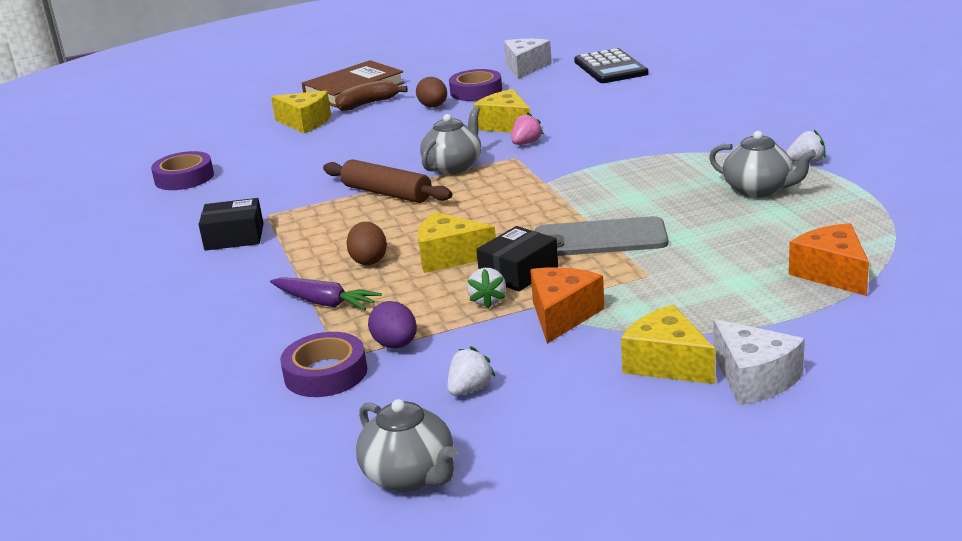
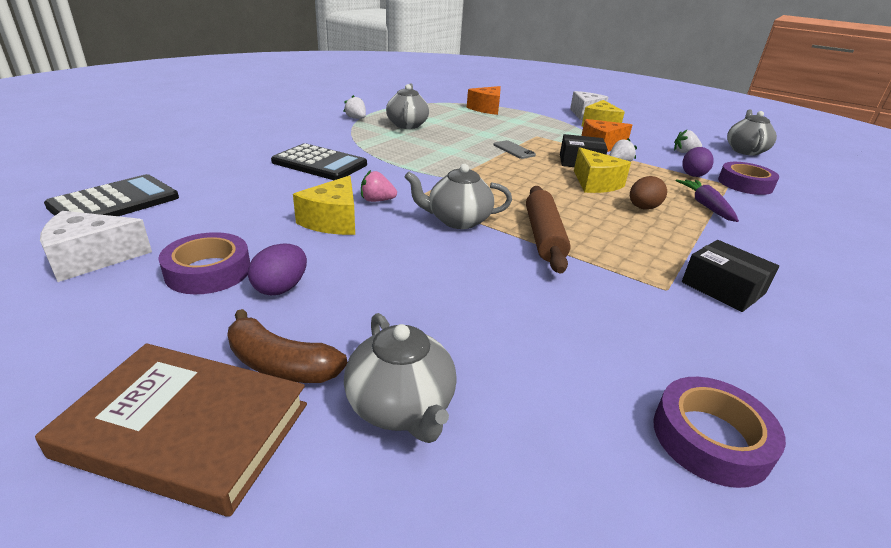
camera: 130 degrees left, 5 degrees up
yellow cheese [271,91,331,134] -> grey teapot [344,313,457,443]
brown egg [416,77,447,107] -> purple egg [248,244,307,296]
grey phone [535,216,668,256] -> grey phone [493,140,536,159], size x0.53
none -> black calculator [271,143,367,180]

